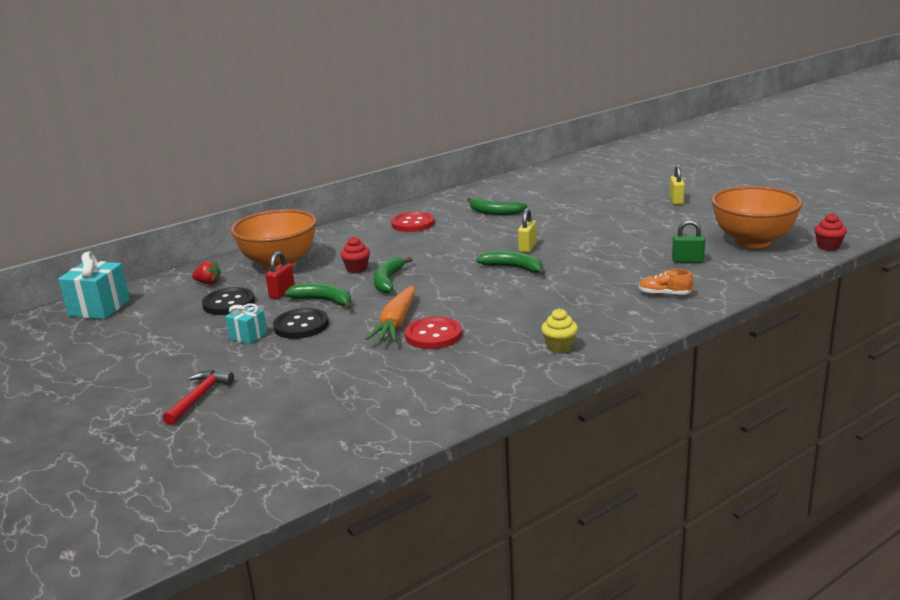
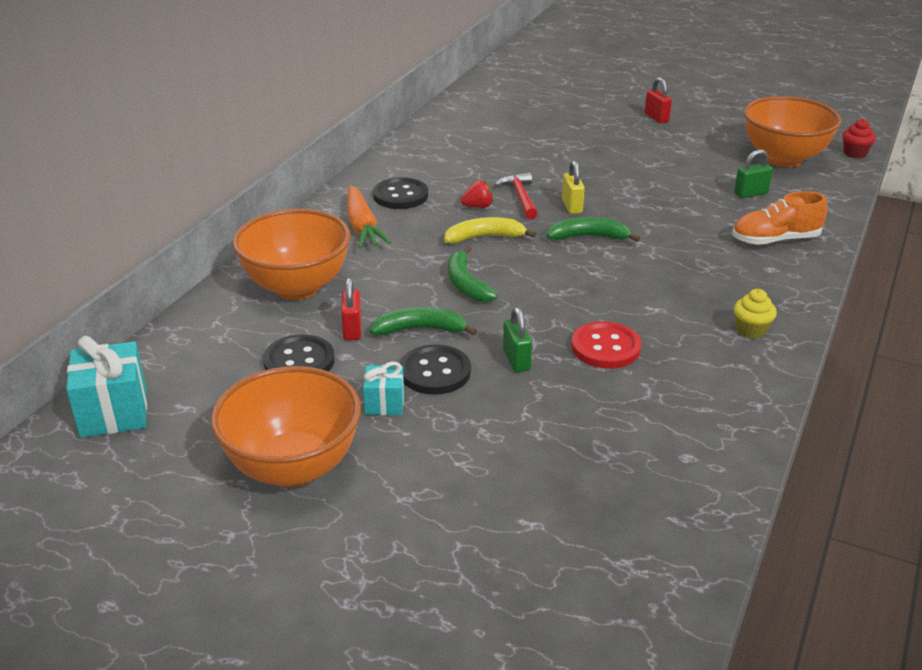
camera: 30 degrees left, 10 degrees up
red hammer [163,370,234,425] -> red hammer moved to [495,173,538,219]
red strawberry [192,260,221,285] -> red strawberry moved to [461,180,494,208]
red cupcake [340,236,370,273] -> none
orange carrot [365,286,415,341] -> orange carrot moved to [347,185,391,248]
red button [391,212,435,232] -> black button [373,177,428,209]
green banana [467,198,527,215] -> none
orange shoe [639,269,693,295] -> orange shoe [733,191,828,245], size x1.64
yellow padlock [670,165,685,205] -> red padlock [645,77,672,123]
none -> orange bowl [211,366,361,487]
none -> yellow banana [444,217,536,244]
none -> green padlock [503,307,532,373]

